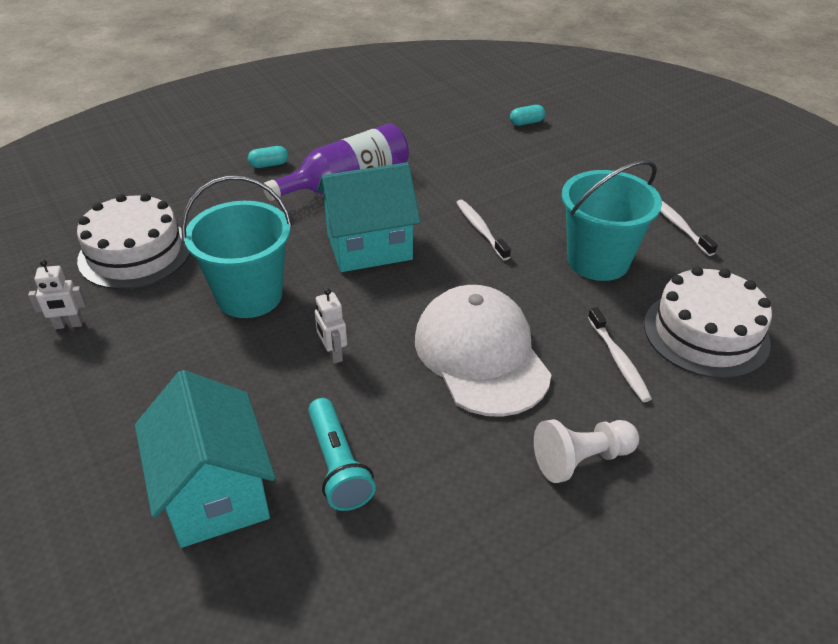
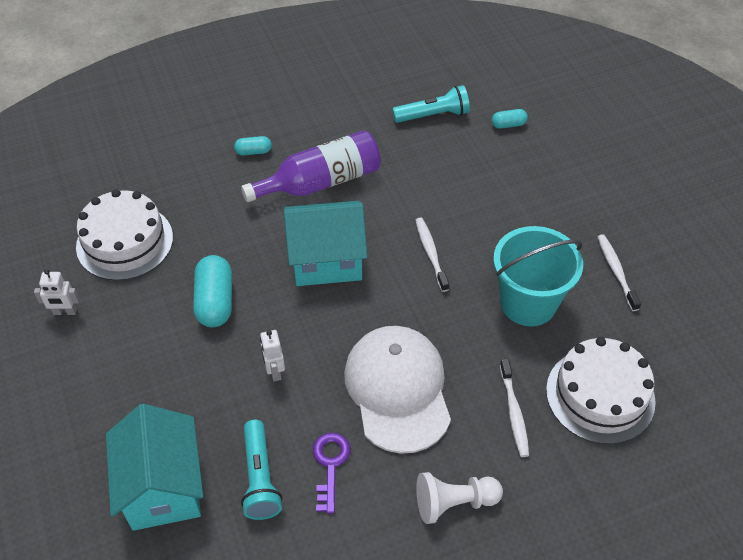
camera: 10 degrees right, 10 degrees up
turquoise bucket [181,175,292,318] -> turquoise capsule [193,255,232,327]
none -> purple key [313,432,350,514]
none -> turquoise flashlight [392,85,470,123]

